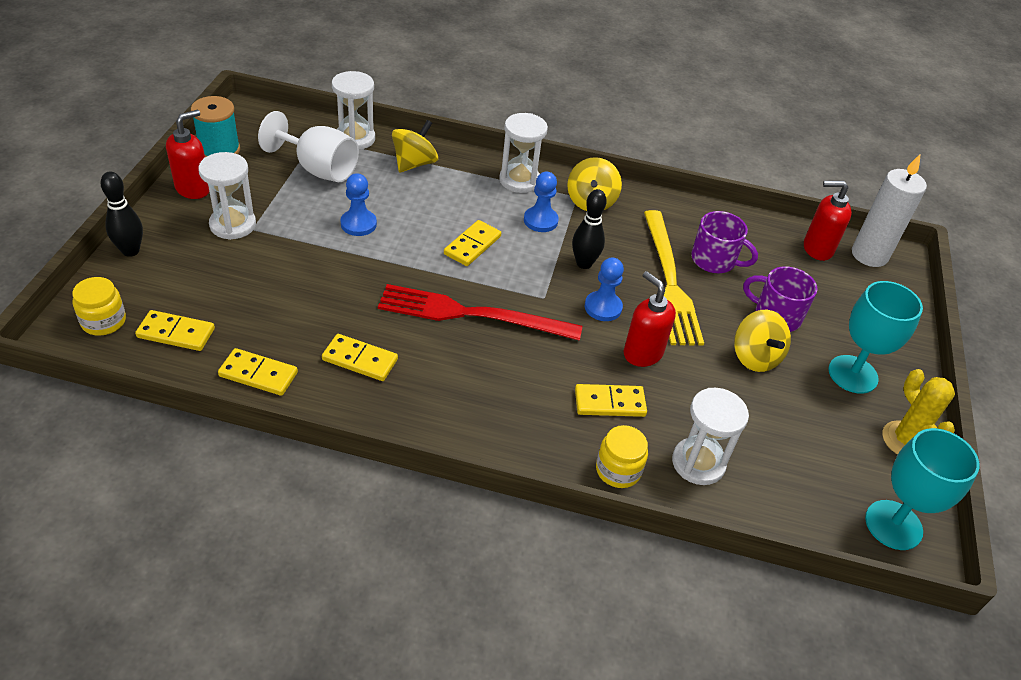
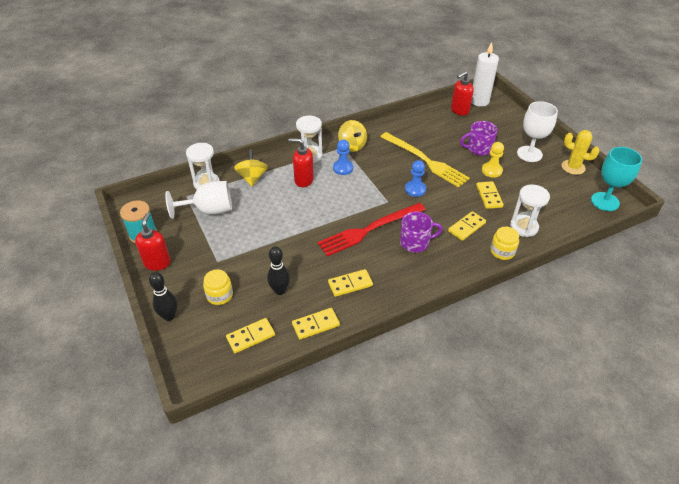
camera: 35 degrees left, 0 degrees up
yellow jar [72,277,126,336] -> yellow jar moved to [203,269,233,305]
white hourglass [198,152,256,240] -> none
blue pawn [341,173,377,236] -> none
yellow domino [444,220,501,266] -> yellow domino moved to [476,181,504,209]
black bowling pin [572,189,607,269] -> black bowling pin moved to [267,246,290,295]
red soap dispenser [624,271,676,367] -> red soap dispenser moved to [289,138,314,187]
purple mug [691,211,758,273] -> purple mug moved to [400,212,443,253]
yellow spinning top [734,310,791,372] -> yellow pawn [482,142,504,178]
turquoise goblet [828,281,923,394] -> white goblet [517,101,558,162]

